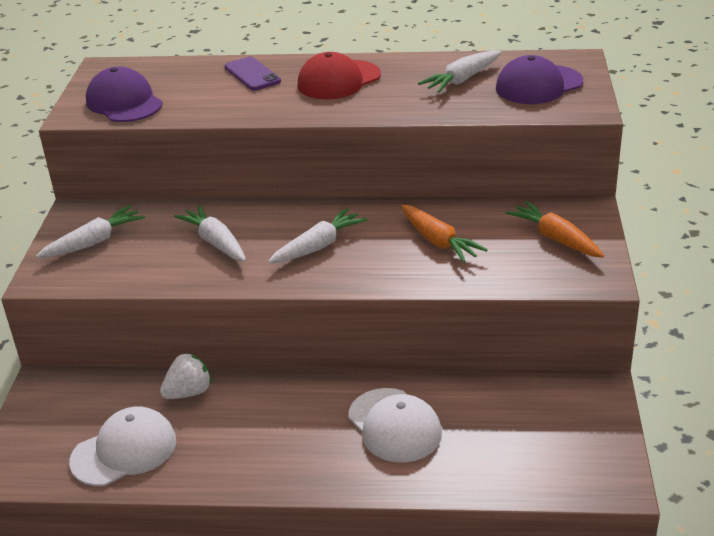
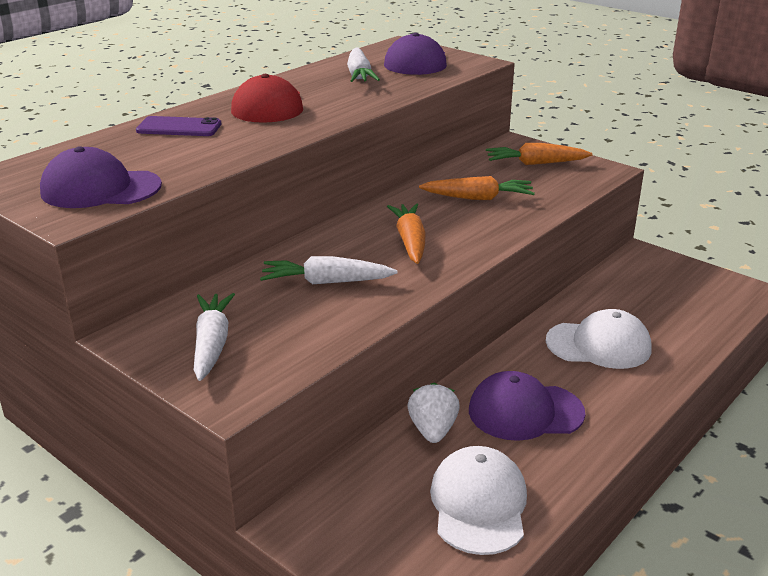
camera: 55 degrees left, 5 degrees down
white carrot [268,208,368,264] -> orange carrot [387,204,426,264]
none -> purple cap [469,371,585,441]

